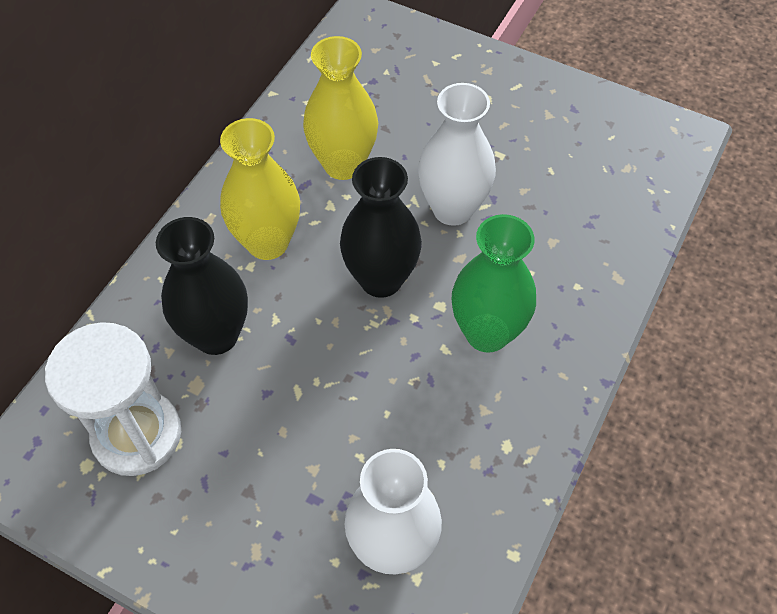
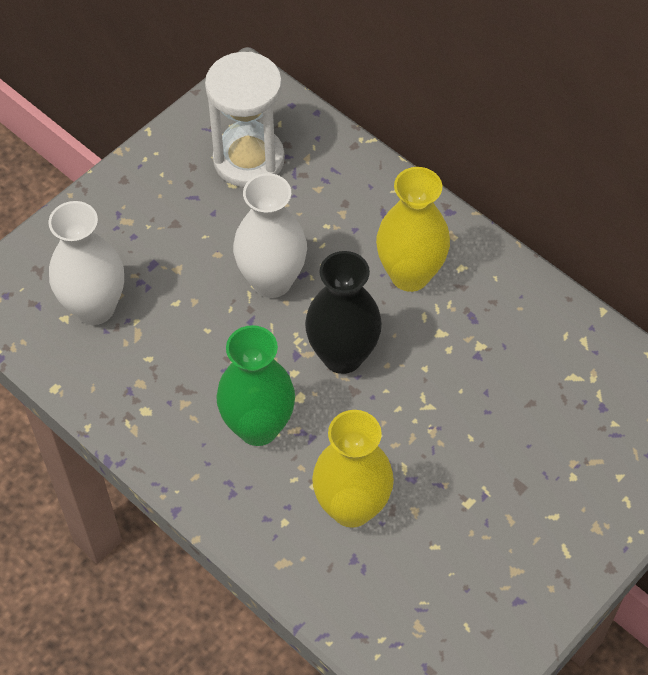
camera: 105 degrees right, 0 degrees up
black vase [156,217,248,355] -> none
yellow vase [303,36,378,180] -> yellow vase moved to [312,410,394,528]
white vase [418,83,496,226] -> white vase moved to [233,173,307,298]

